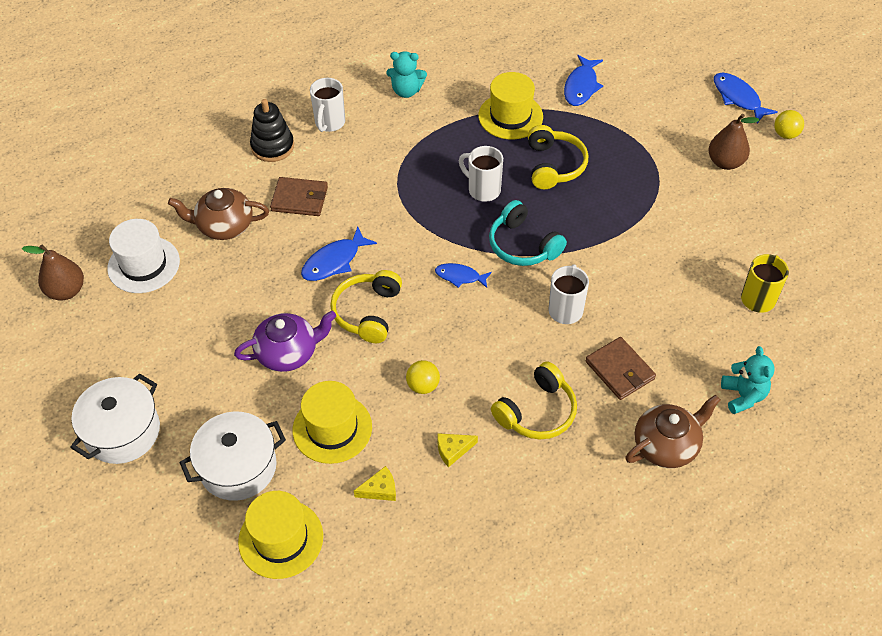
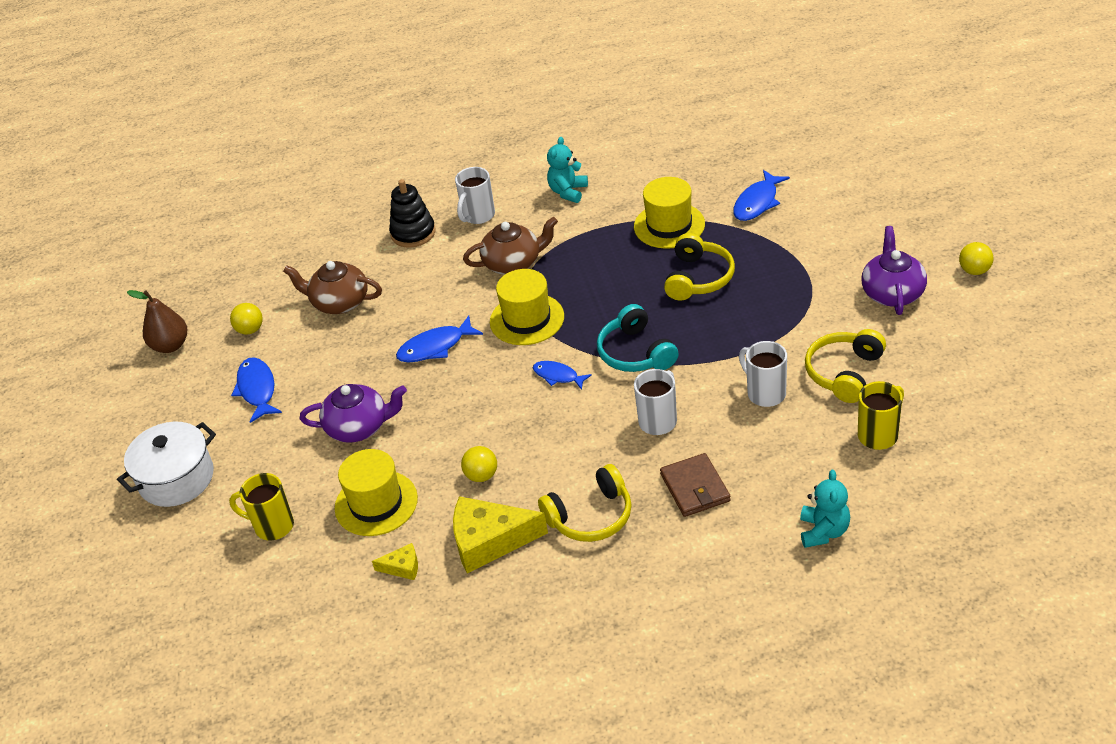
camera: 20 degrees right, 10 degrees down
white hat [107,219,180,293] -> yellow ball [230,303,263,335]
white pot [180,412,286,501] -> yellow mug [229,473,294,540]
yellow hat [238,491,323,579] -> yellow hat moved to [490,269,564,345]
brown wallet [270,177,328,216] -> none
yellow headphones [330,270,402,343] -> yellow headphones moved to [805,329,886,403]
turquoise teddy bear [386,51,427,98] -> turquoise teddy bear turned 90 degrees clockwise [547,137,588,203]
yellow cheese [437,433,478,467] -> yellow cheese [453,496,548,574], size x2.10
white mug [459,146,503,202] -> white mug moved to [739,341,787,407]
brown teapot [625,394,720,468] -> brown teapot moved to [463,217,558,275]
brown pear [708,114,760,170] -> purple teapot [862,226,927,315]
blue fish [714,73,777,123] -> blue fish moved to [231,357,282,423]

